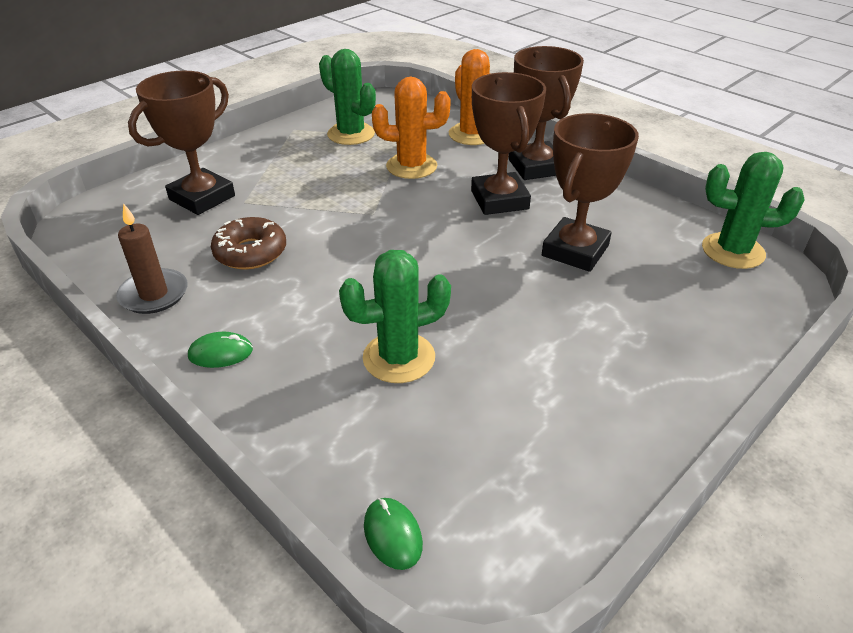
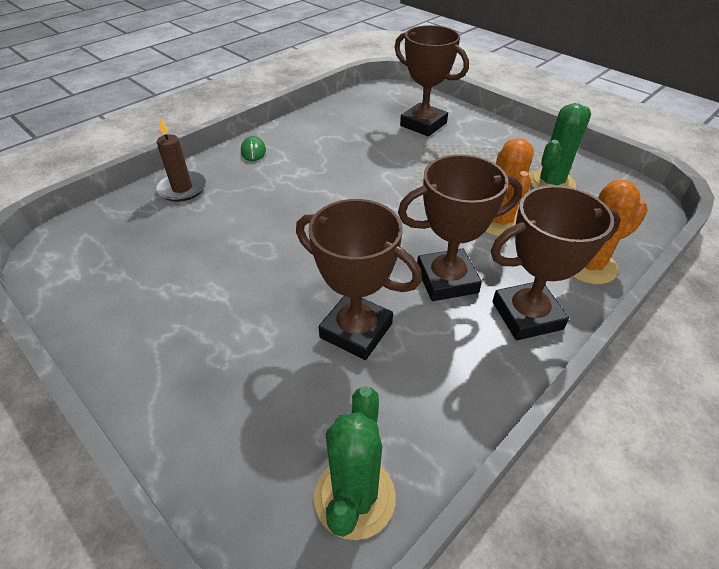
camera: 90 degrees right, 5 degrees up
brown candle [116,203,188,314] -> brown candle moved to [156,117,206,202]
brown donut [211,217,286,270] -> none
green cactus [339,250,451,383] -> none
green mouse [364,498,423,570] -> none

